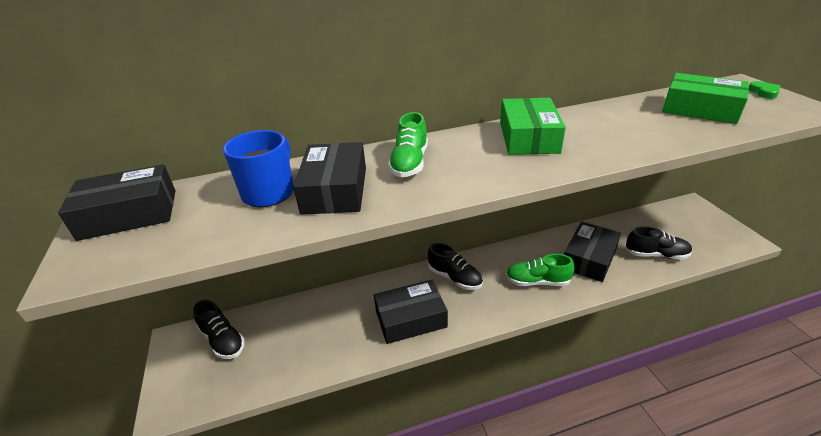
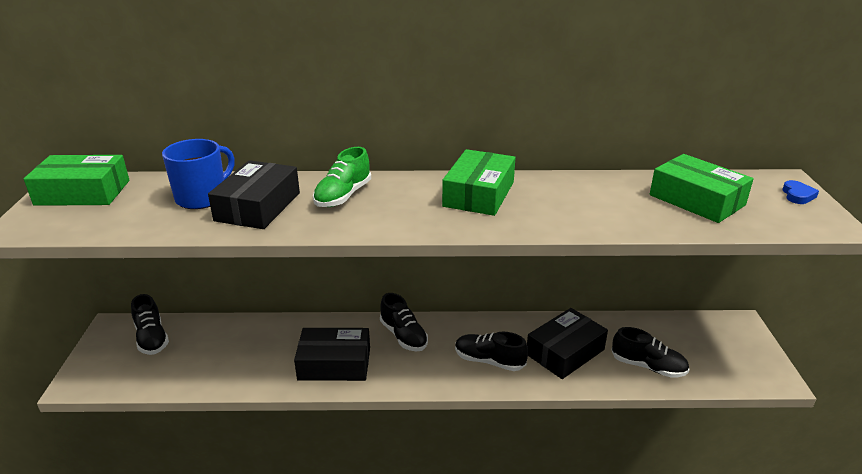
camera: 15 degrees right, 5 degrees down
black box [58,164,176,241] -> green box [24,155,129,206]
green shoe [505,254,574,286] -> black shoe [455,332,528,371]
green heart [749,81,780,99] -> blue heart [782,180,819,204]

